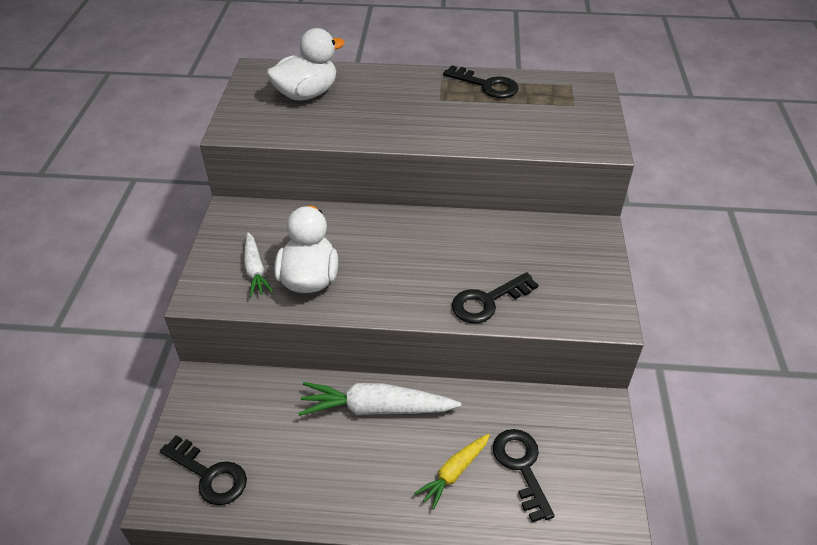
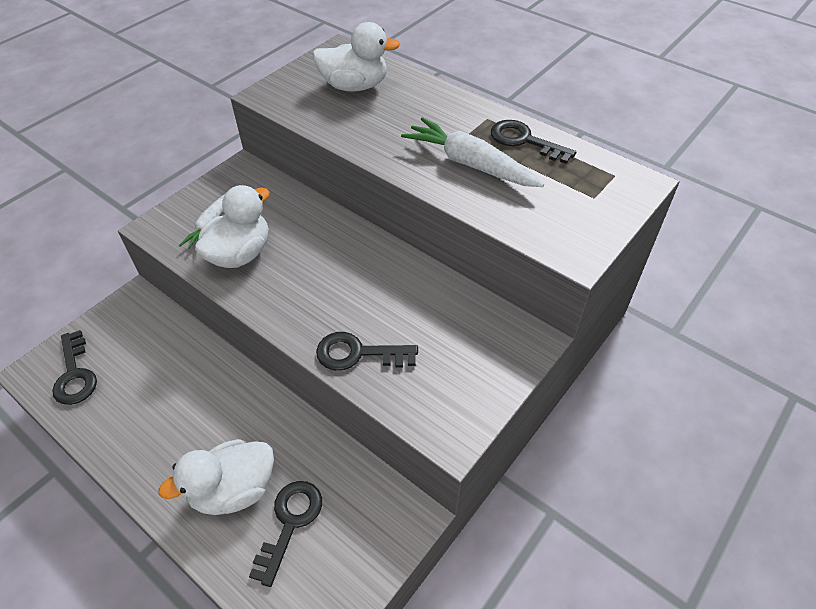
camera: 35 degrees right, 5 degrees up
white carrot [298,382,461,416] -> white carrot moved to [401,117,544,187]
yellow carrot [414,434,490,510] -> white duck [158,439,274,515]
black key [443,65,519,98] -> black key turned 150 degrees clockwise [491,120,576,164]

